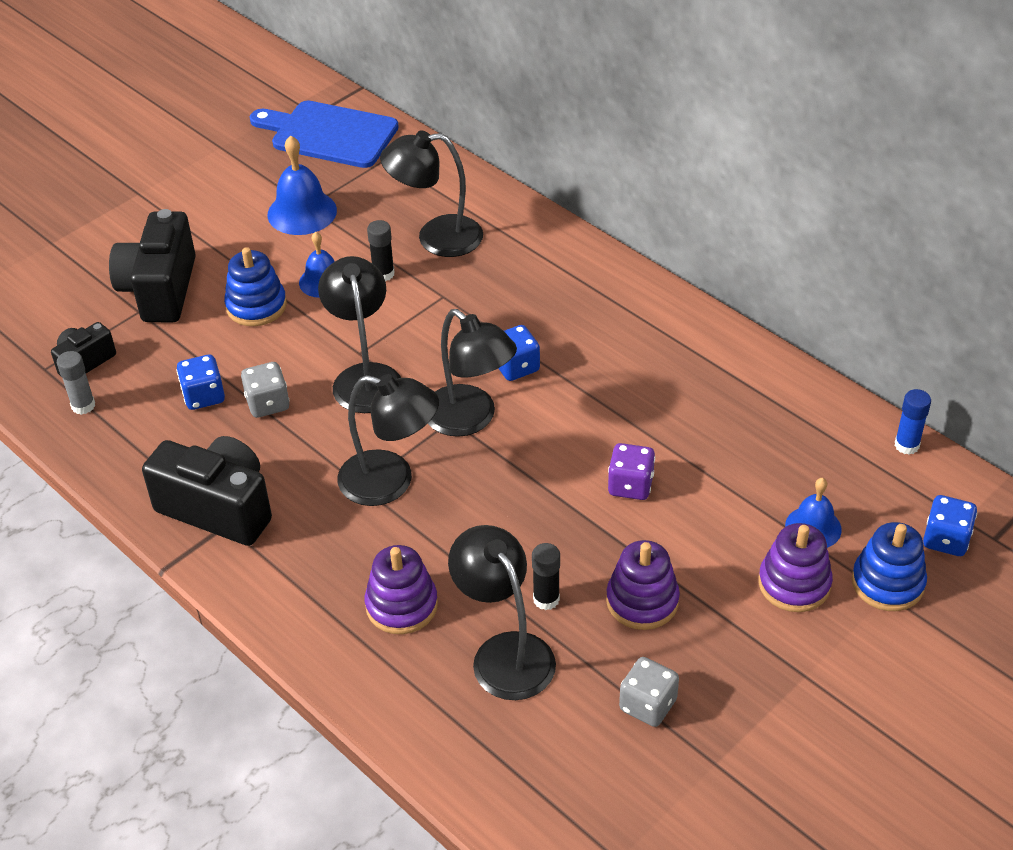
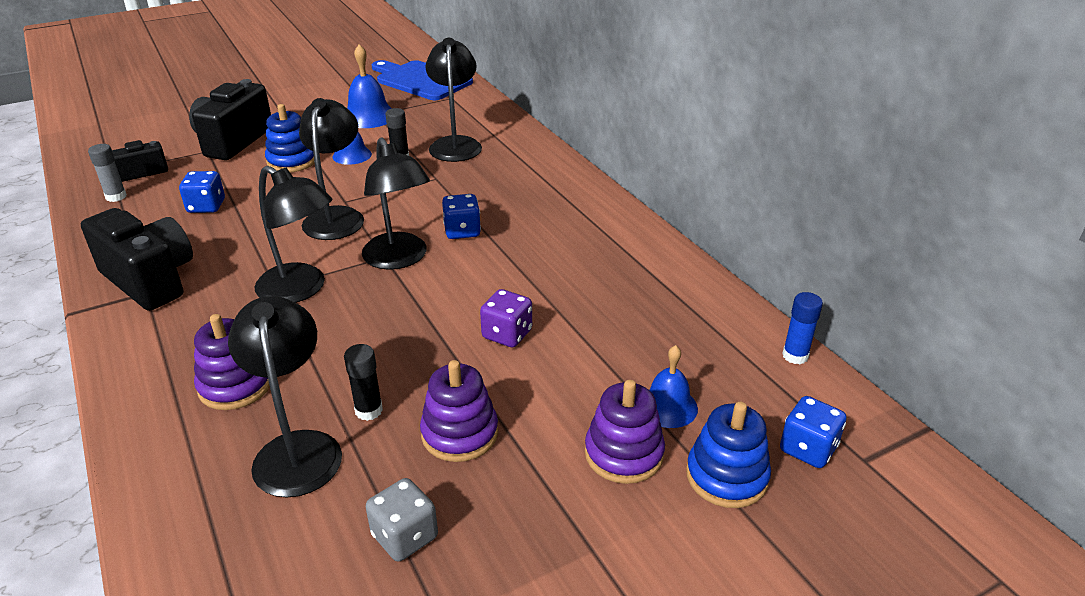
camera: 15 degrees right, 10 degrees down
grey dice [241,362,290,418] -> none
black lamp [380,130,483,257] -> black lamp turned 75 degrees clockwise [425,38,482,162]

